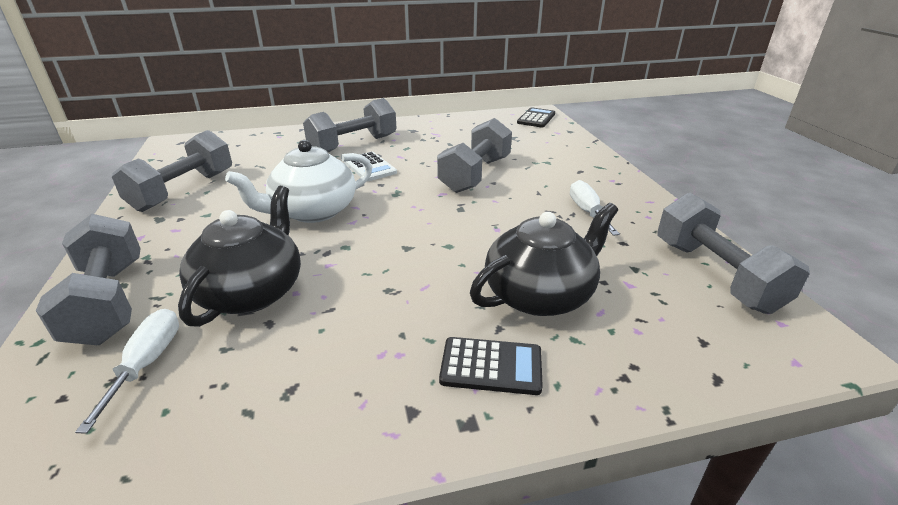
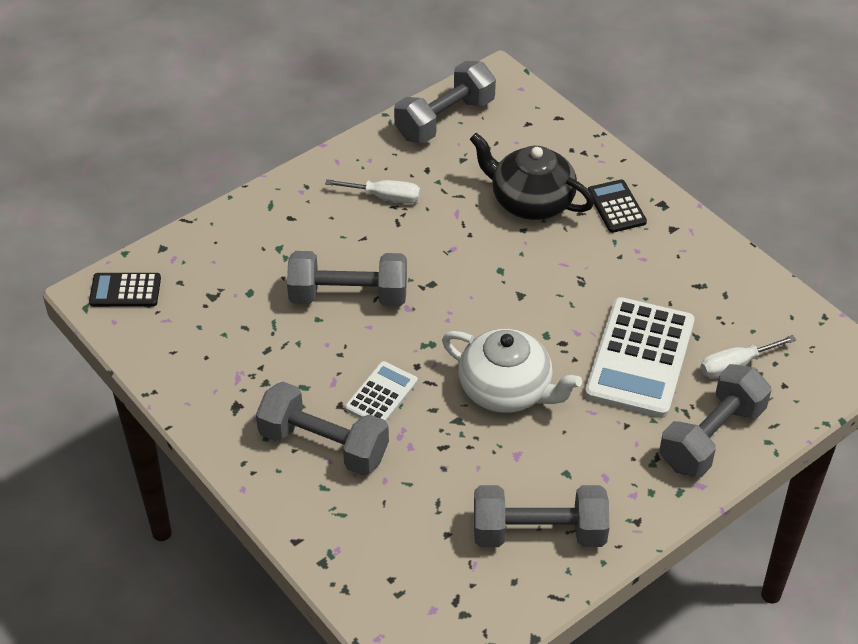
camera: 115 degrees left, 15 degrees up
black teapot [178,186,301,327] -> white calculator [585,297,695,418]
white screwdriver [570,180,620,236] -> white screwdriver turned 135 degrees counterclockwise [325,179,420,204]

